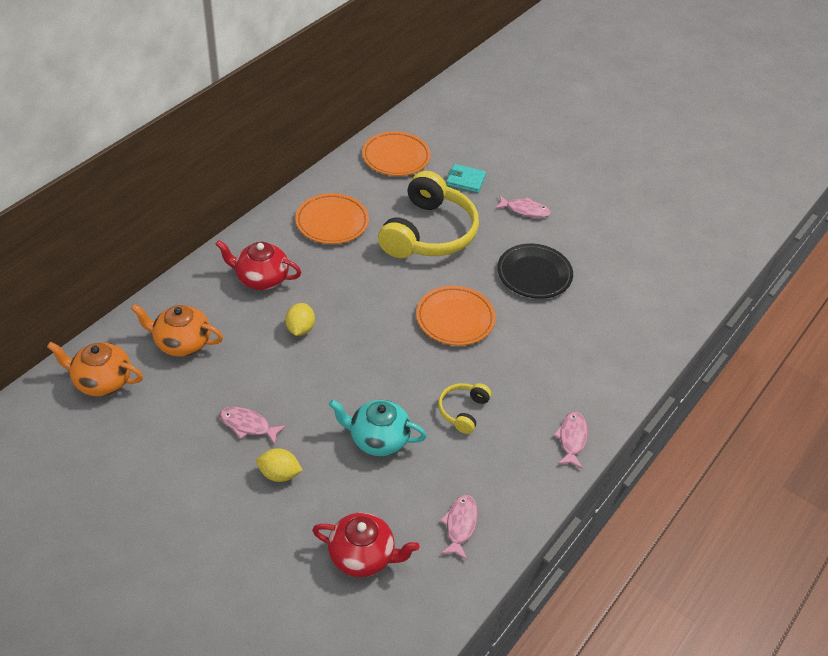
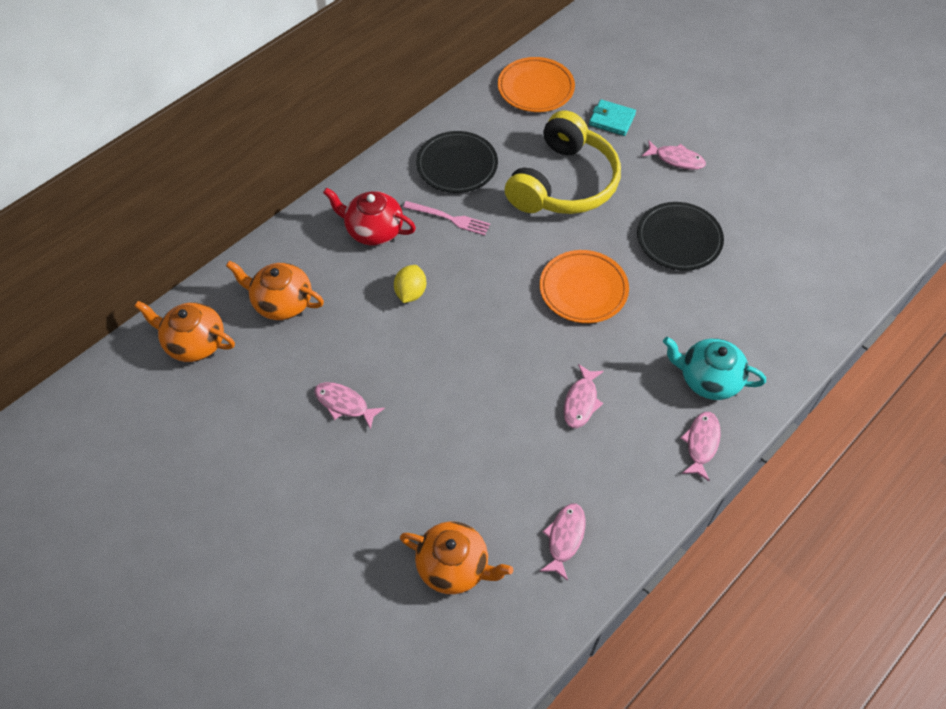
camera: 10 degrees right, 10 degrees up
yellow lemon [256,448,303,482] -> none
orange plate [295,193,369,244] -> black plate [416,131,498,193]
red teapot [312,513,419,577] -> orange teapot [400,521,513,594]
turquoise teapot [329,400,427,456] -> turquoise teapot moved to [663,337,766,400]
yellow headphones [438,383,492,434] -> pink fish [564,364,604,428]
none -> pink fork [403,201,490,236]

